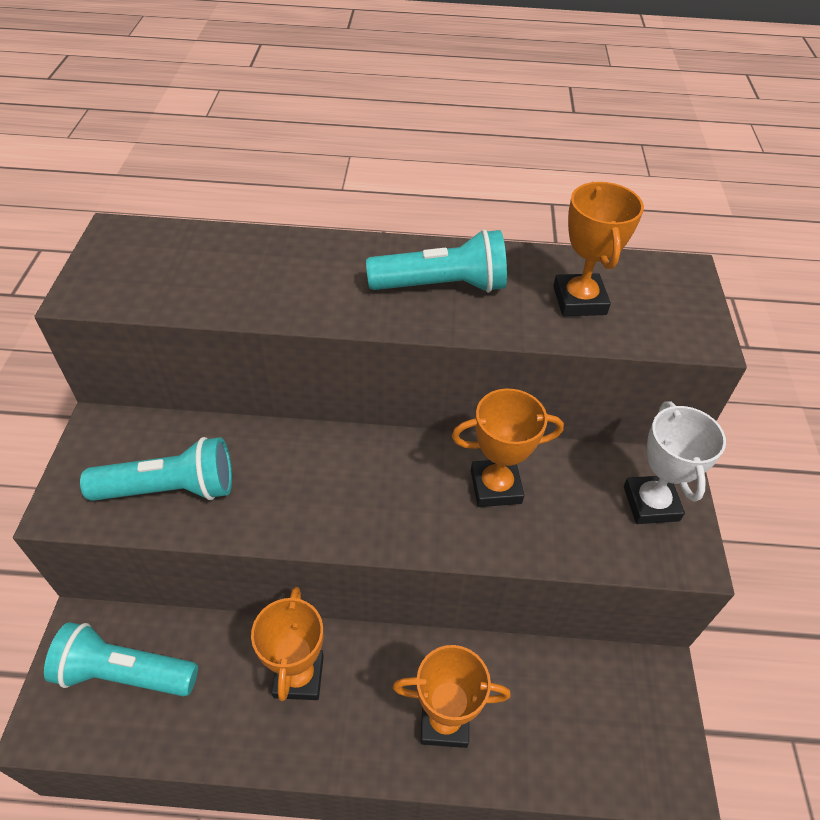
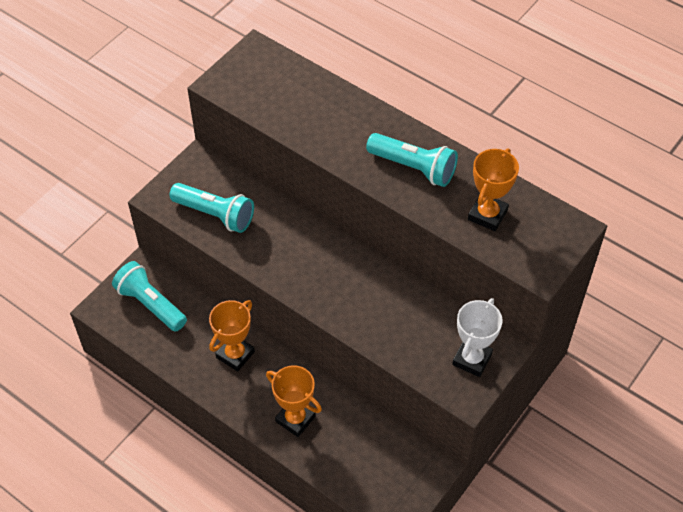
camera: 35 degrees right, 5 degrees up
orange trophy [452,389,564,507] -> none

